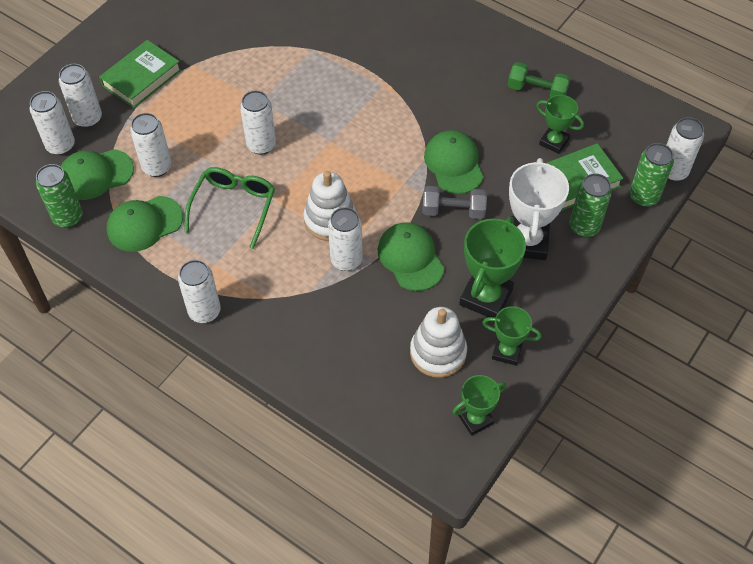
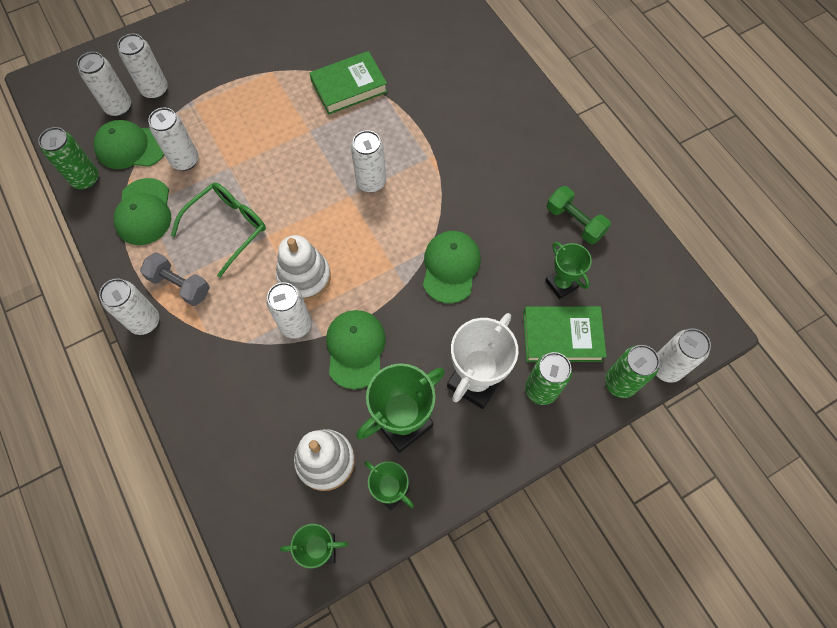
camera: 25 degrees right, 10 degrees up
green book [99,40,181,108] -> green book moved to [309,51,388,115]
green cap [107,196,183,252] -> green cap turned 90 degrees counterclockwise [114,178,171,245]
white can [240,90,276,155] -> white can moved to [351,130,386,193]
grey dumbbell [422,186,487,219] -> grey dumbbell moved to [140,252,210,306]

